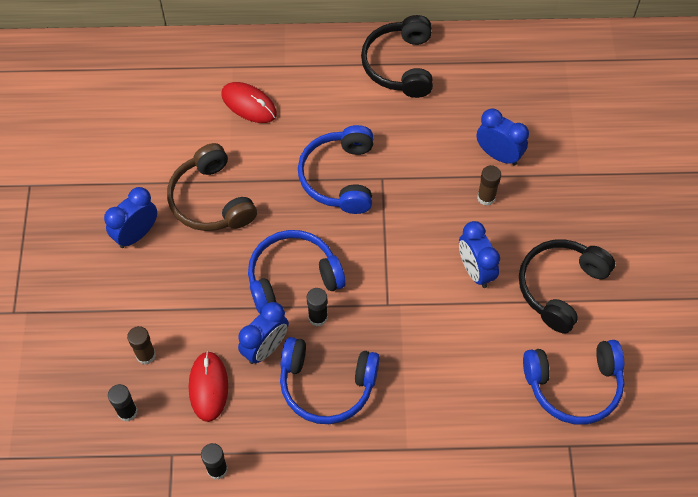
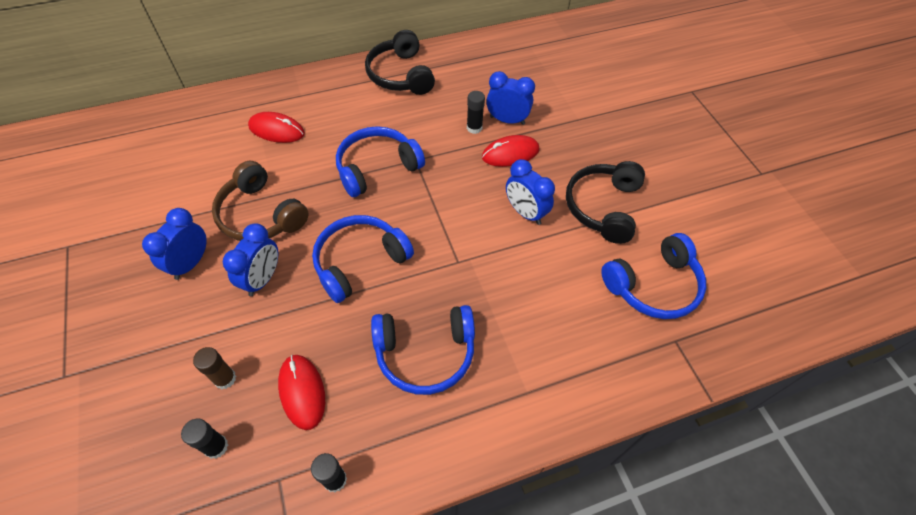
camera: 20 degrees left, 5 degrees down
blue clock [238,302,289,364] -> blue clock moved to [223,223,278,296]
blue headphones [298,125,374,214] -> blue headphones turned 75 degrees clockwise [336,126,425,197]
black glue stick [307,288,328,326] -> black glue stick moved to [467,91,485,134]
brown glue stick [477,165,501,206] -> red mouse [482,135,540,167]

